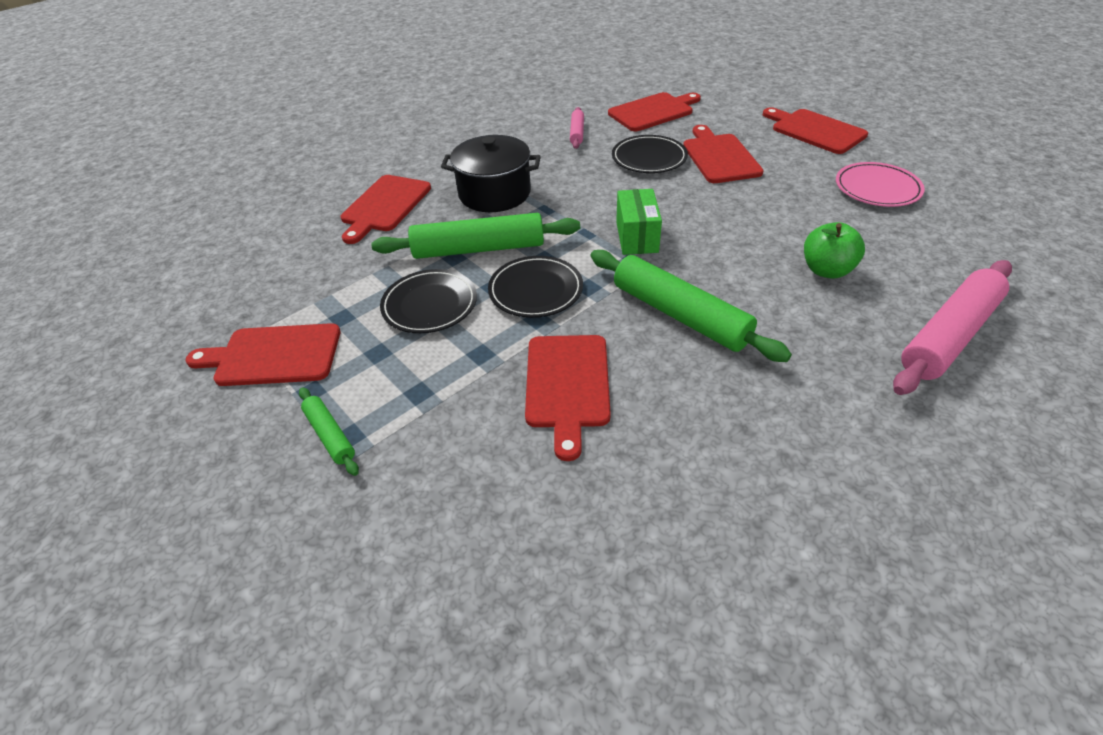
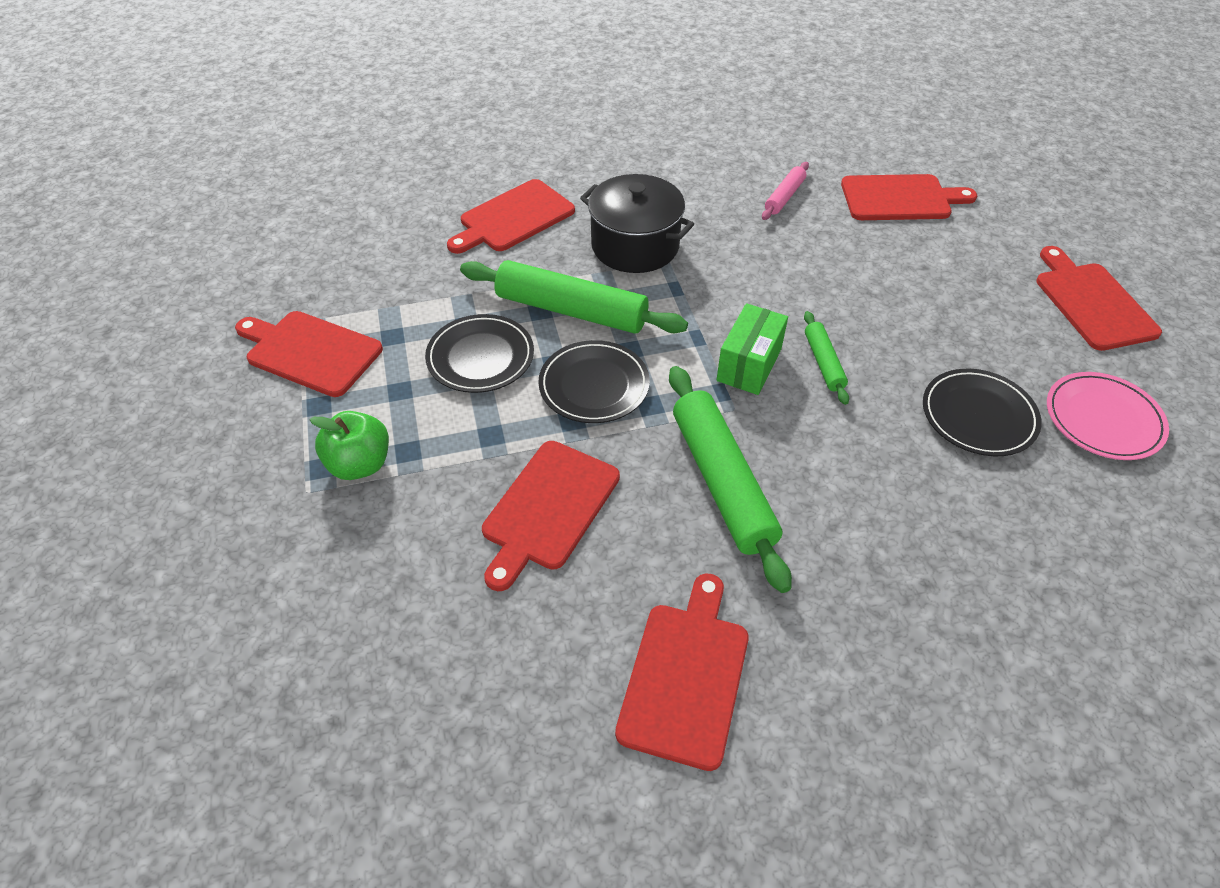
camera: 25 degrees right, 5 degrees up
green rolling pin [299,387,359,476] -> green rolling pin moved to [804,311,849,405]
black plate [612,135,688,173] -> black plate moved to [923,369,1042,456]
red cutting board [683,125,764,183] -> red cutting board moved to [615,573,749,771]
green apple [804,222,865,279] -> green apple moved to [309,411,389,480]
pink rolling pin [893,260,1012,395] -> none

